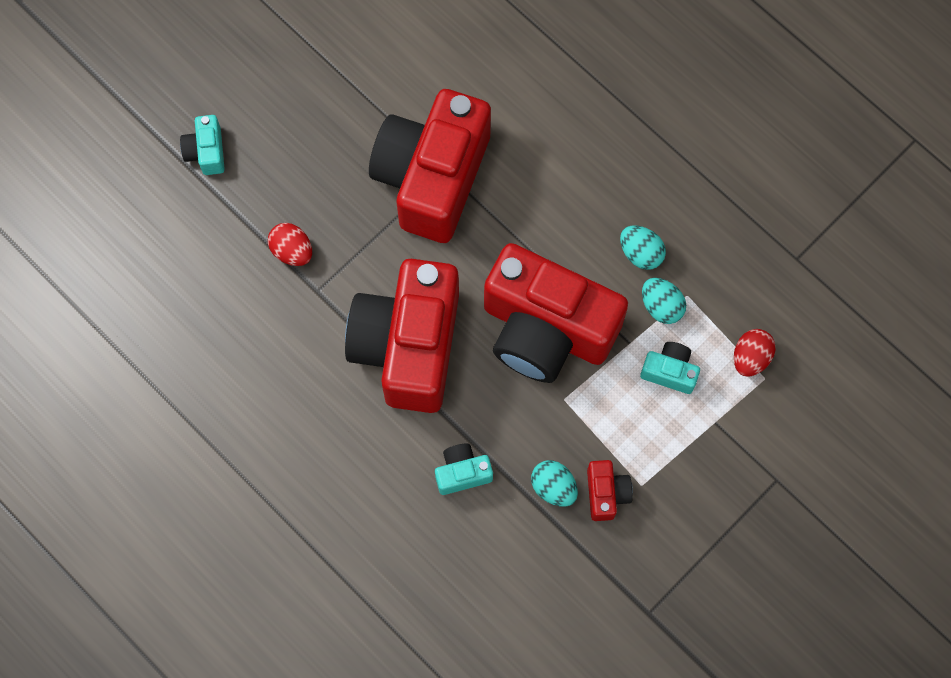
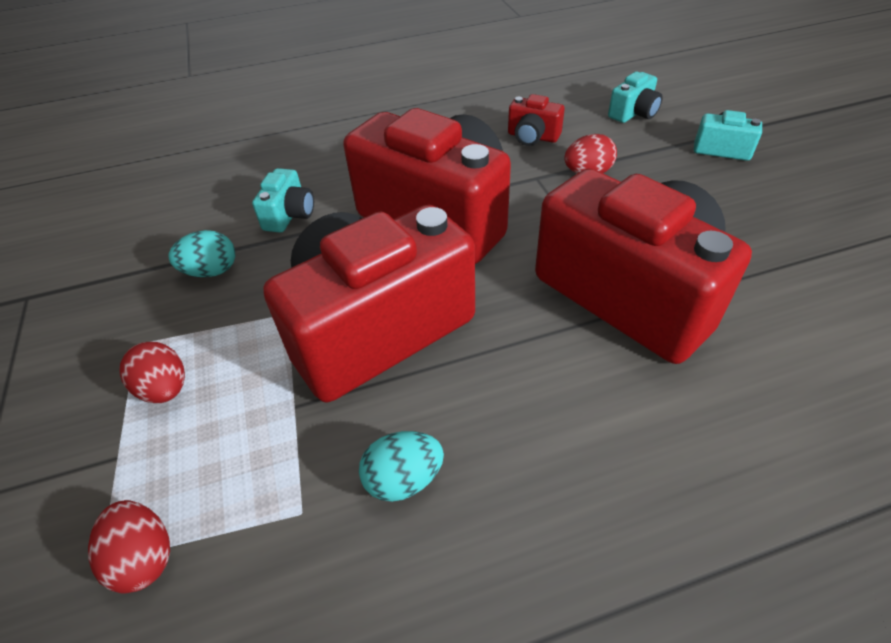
camera: 120 degrees right, 25 degrees down
red camera [587,460,633,521] -> red camera moved to [508,94,565,146]
turquoise camera [640,342,700,394] -> turquoise camera moved to [608,72,663,123]
turquoise egg [642,278,686,324] -> none
none -> red egg [119,342,185,403]

